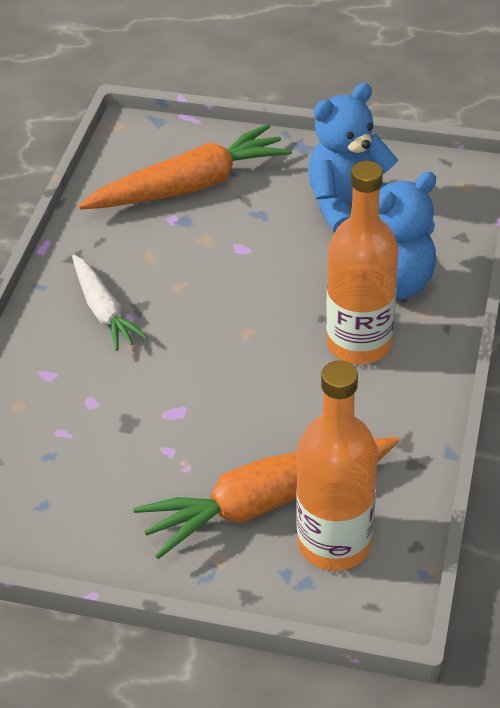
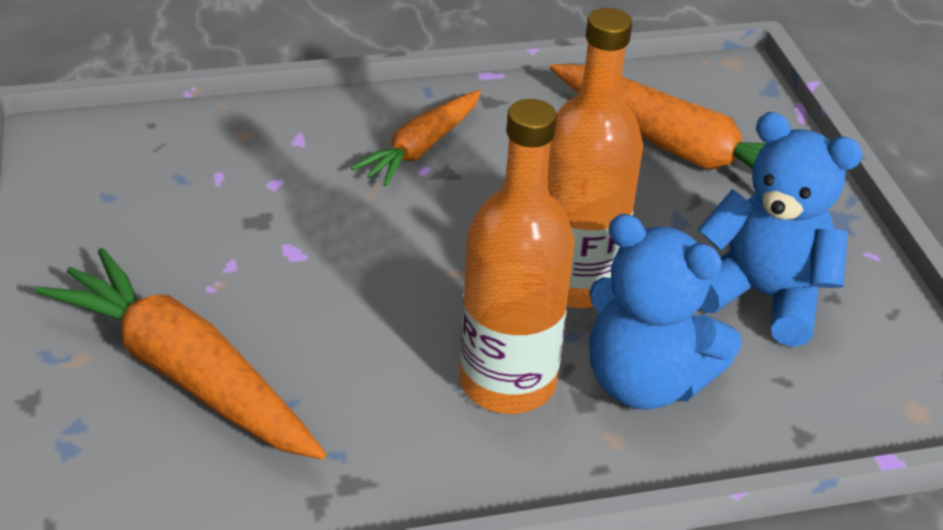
camera: 60 degrees right, 5 degrees down
white carrot [72,255,148,351] -> orange carrot [351,90,481,186]
orange bottle [296,361,378,571] -> orange bottle moved to [548,8,643,308]

